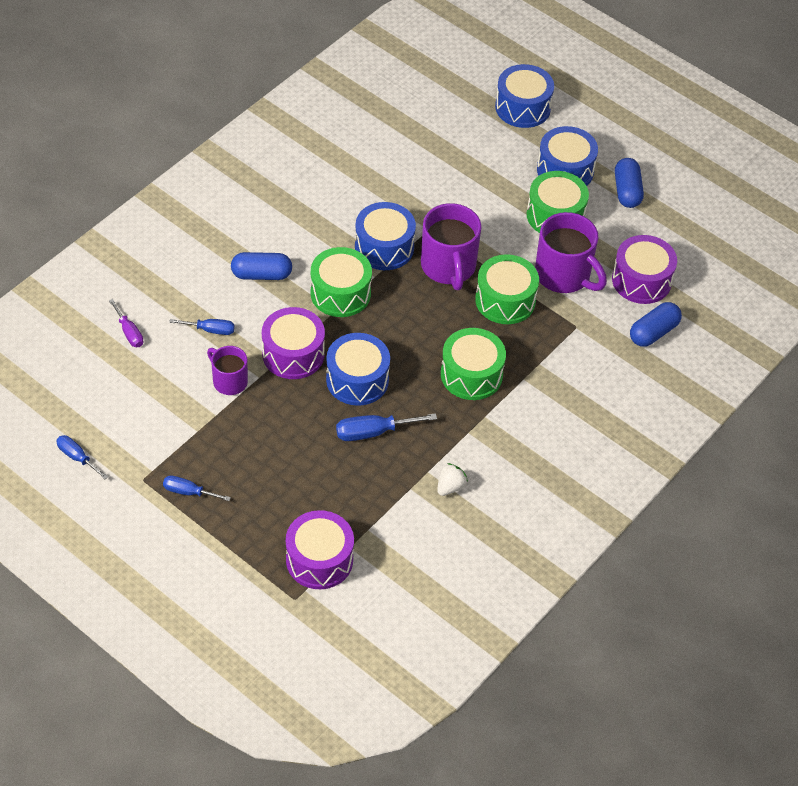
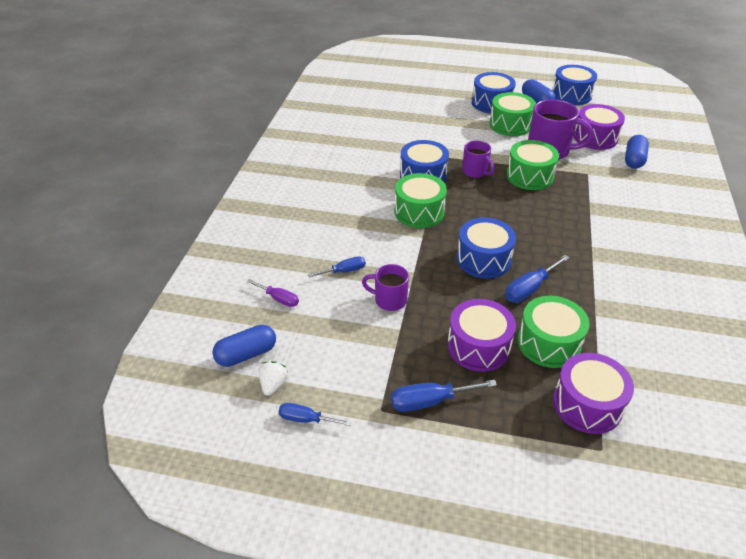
camera: 25 degrees left, 10 degrees down
blue screwdriver [163,475,231,501] -> blue screwdriver [391,380,497,412], size x1.50
blue capsule [231,252,292,280] -> blue capsule moved to [212,325,276,367]
purple drum [262,307,325,379] -> purple drum moved to [447,299,516,372]
purple mug [421,203,481,290] -> purple mug [462,140,495,178], size x0.59
white strawberry [437,463,468,496] -> white strawberry moved to [259,361,288,396]
green drum [441,328,506,400] -> green drum moved to [517,296,590,368]
blue drum [495,64,554,128] -> blue drum moved to [552,65,597,105]

